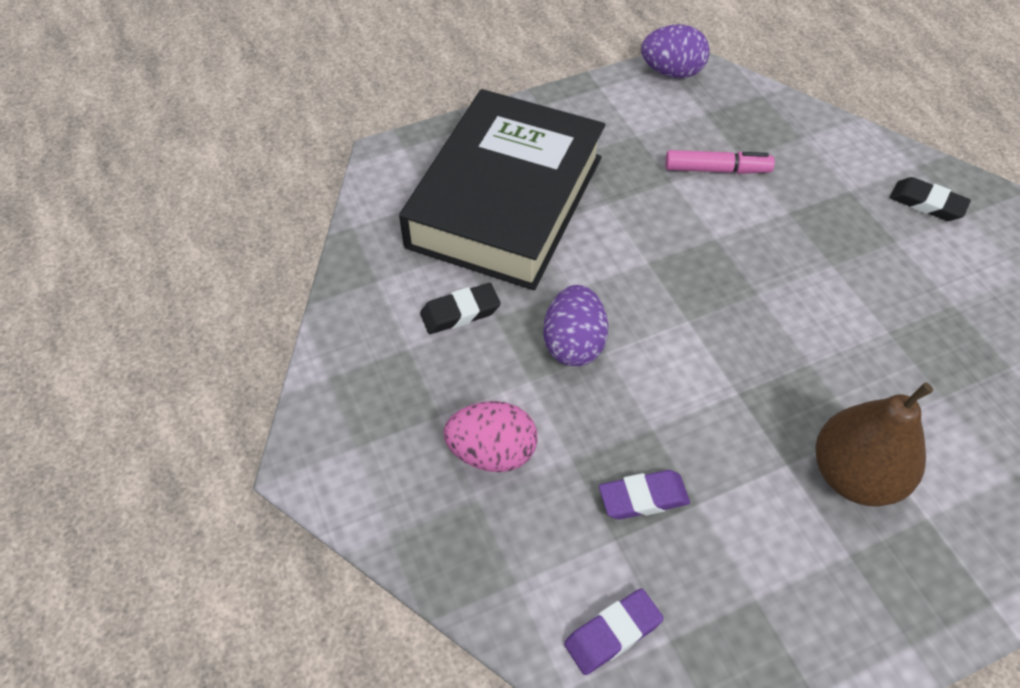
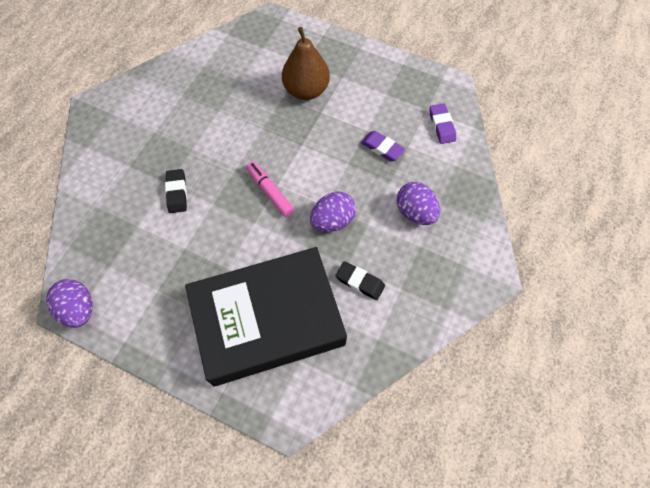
camera: 130 degrees left, 10 degrees up
pink egg [443,401,537,472] -> purple egg [397,182,440,225]
purple eraser [564,588,664,675] -> purple eraser turned 60 degrees clockwise [430,103,456,144]
pink marker [665,150,775,174] -> pink marker moved to [246,161,294,217]
black eraser [890,177,971,221] -> black eraser moved to [165,169,187,213]

